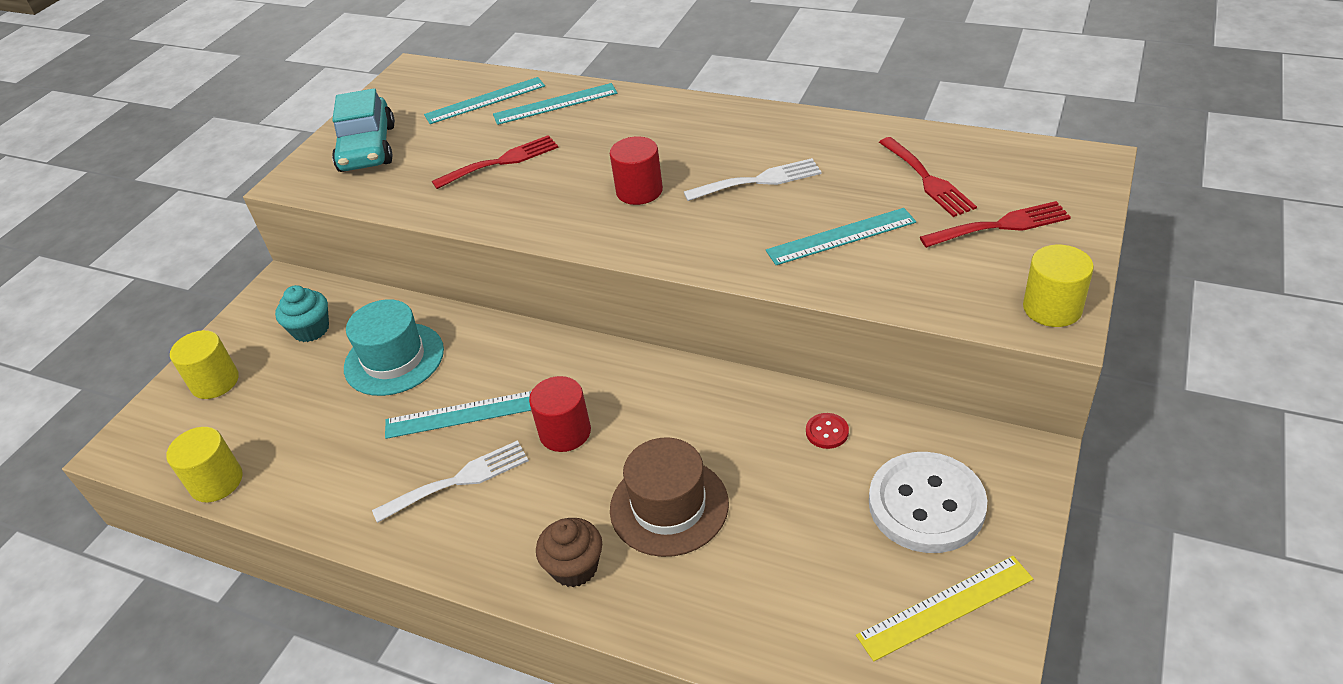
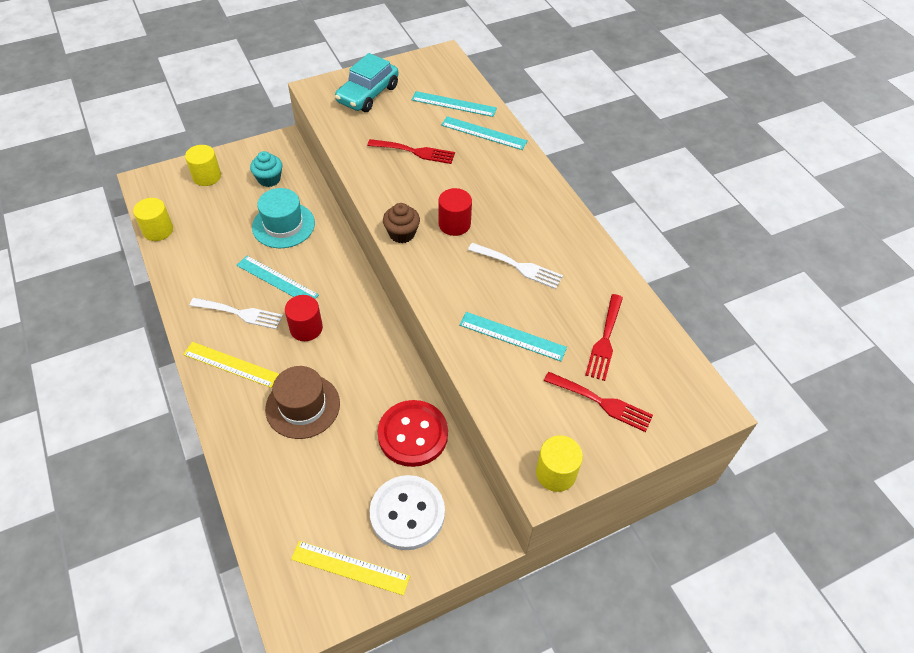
camera: 35 degrees right, 10 degrees up
brown cupcake [536,518,602,587] -> brown cupcake moved to [383,203,420,243]
red button [806,413,849,449] -> red button [378,400,448,467], size x2.49
none -> yellow ruler [183,342,279,388]

